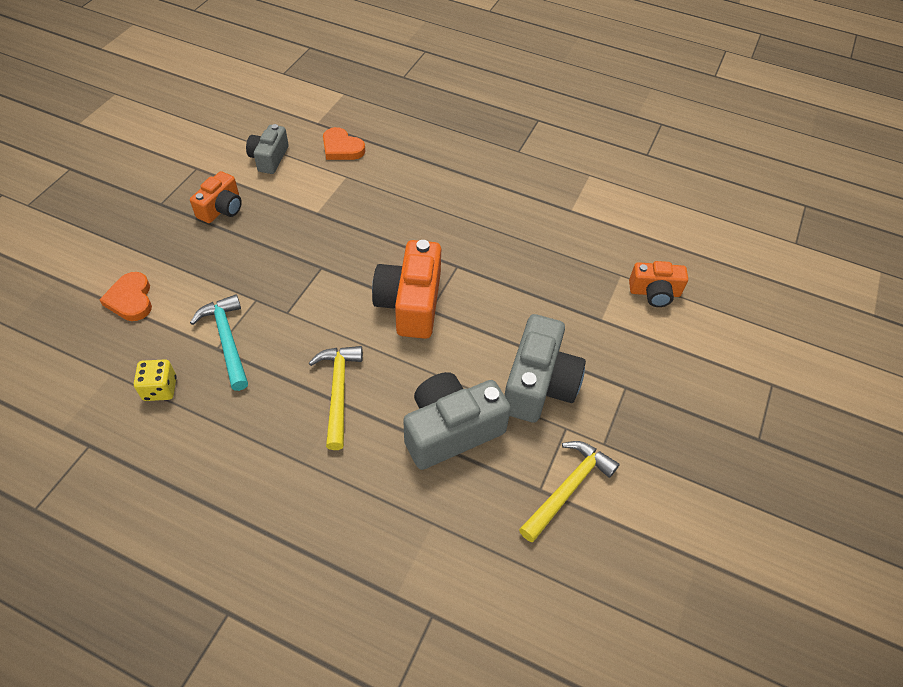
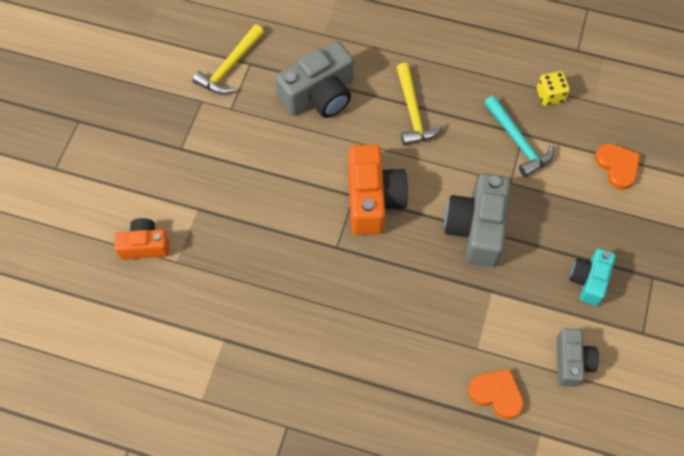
camera: 175 degrees right, 10 degrees up
orange camera [190,171,242,223] -> turquoise camera [570,249,616,306]
grey camera [504,314,586,423] -> grey camera moved to [444,173,511,267]

